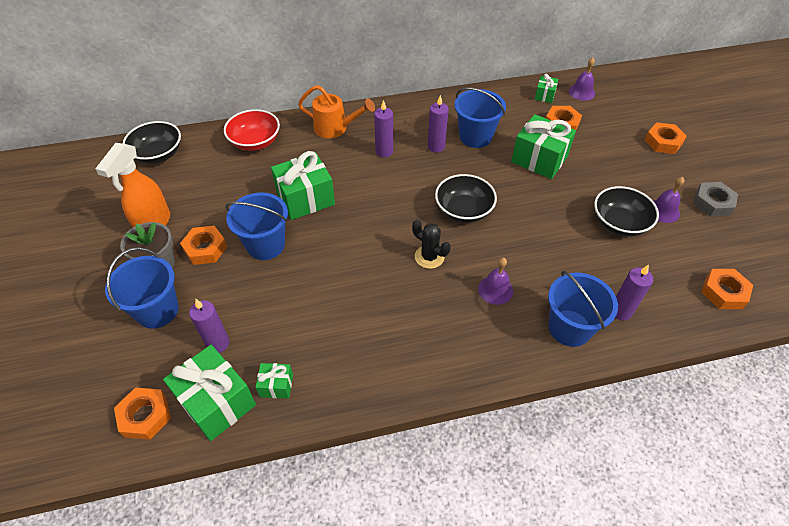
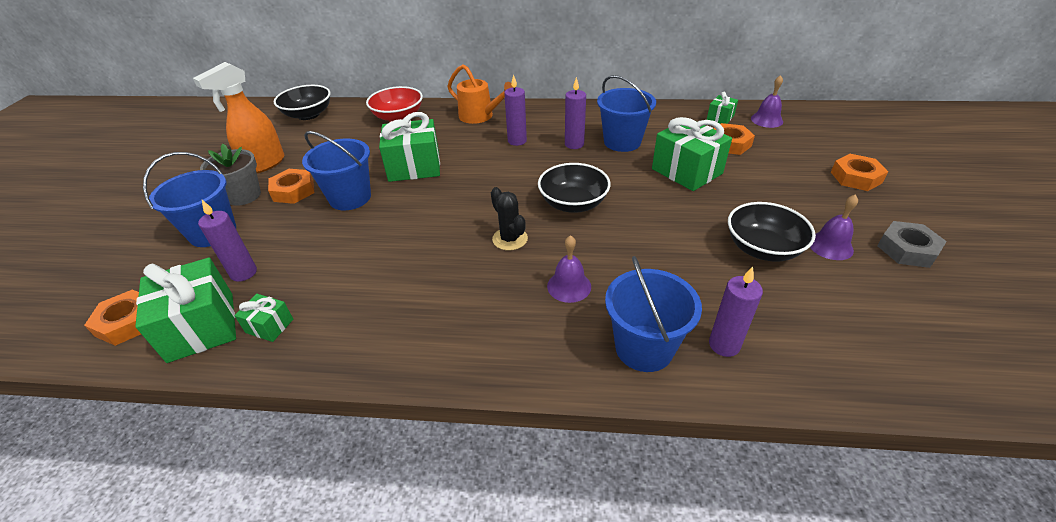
camera: 20 degrees right, 10 degrees down
orange nut [701,269,753,309] -> none

